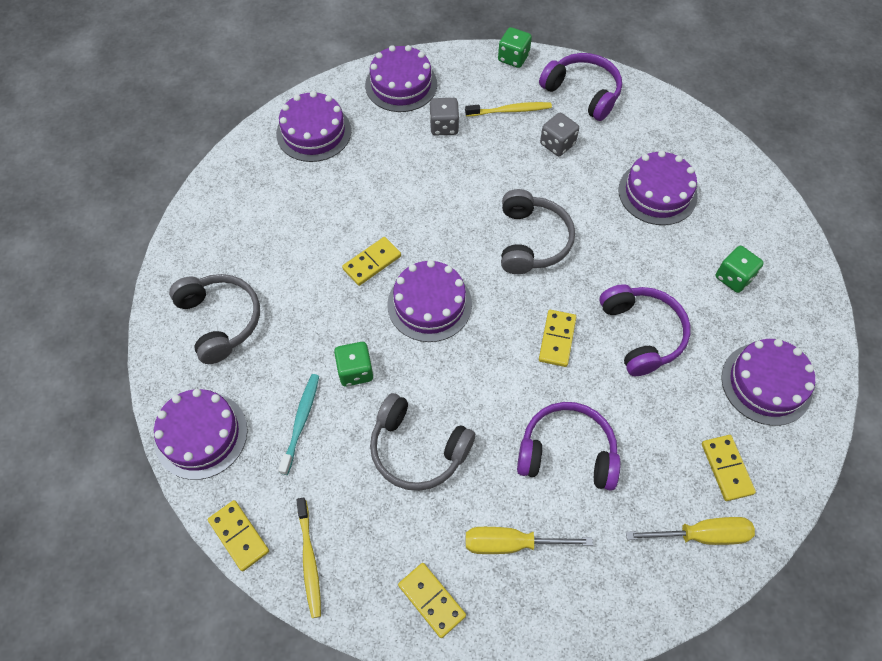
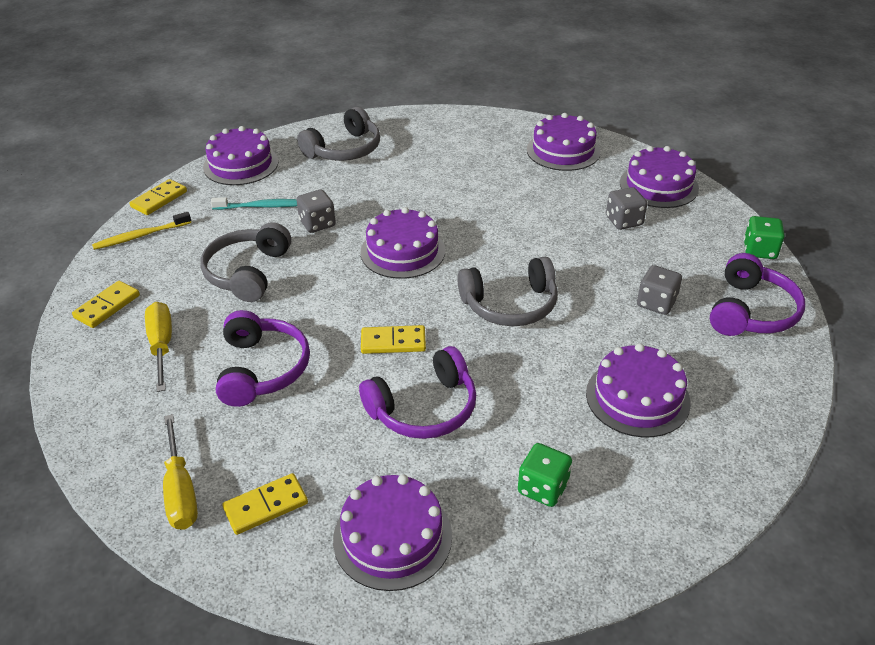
camera: 75 degrees right, 20 degrees down
green dice [334,342,373,387] -> grey dice [296,190,336,233]
yellow domino [342,237,401,286] -> none
yellow toothbrush [465,102,552,117] -> none

